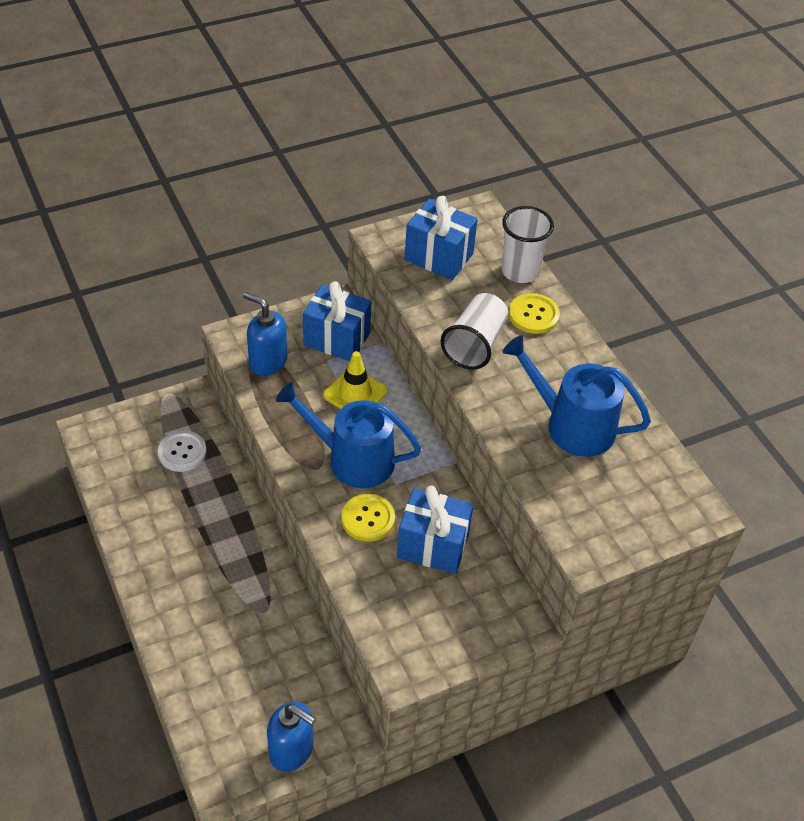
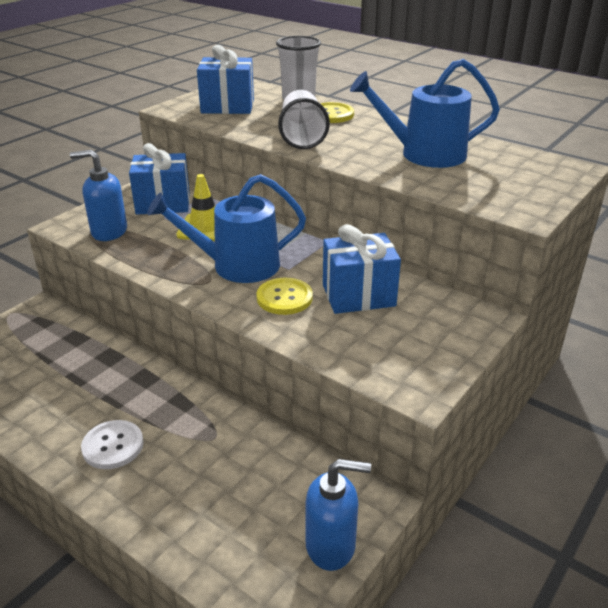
camera: 25 degrees left, 15 degrees down
white button [158,431,207,472] -> white button moved to [81,420,144,469]

